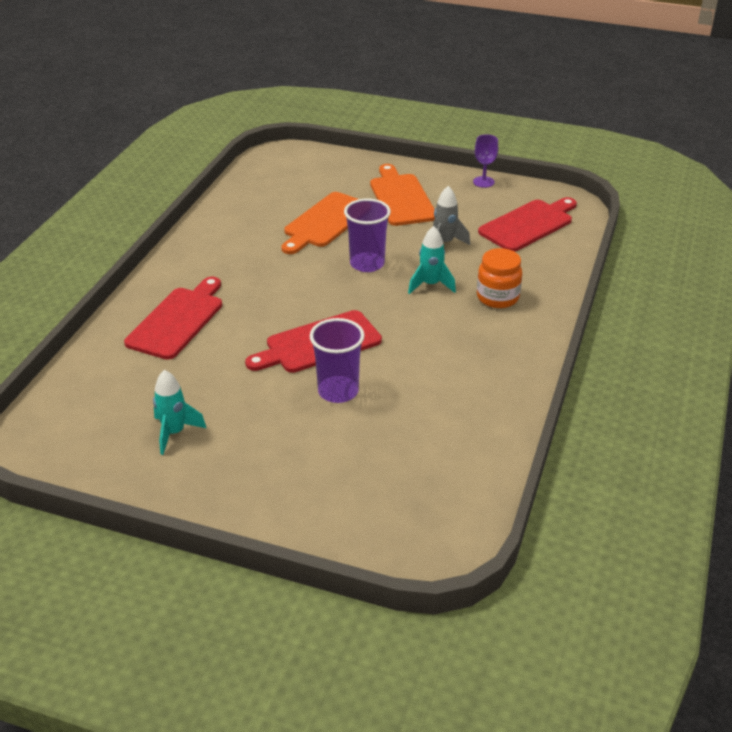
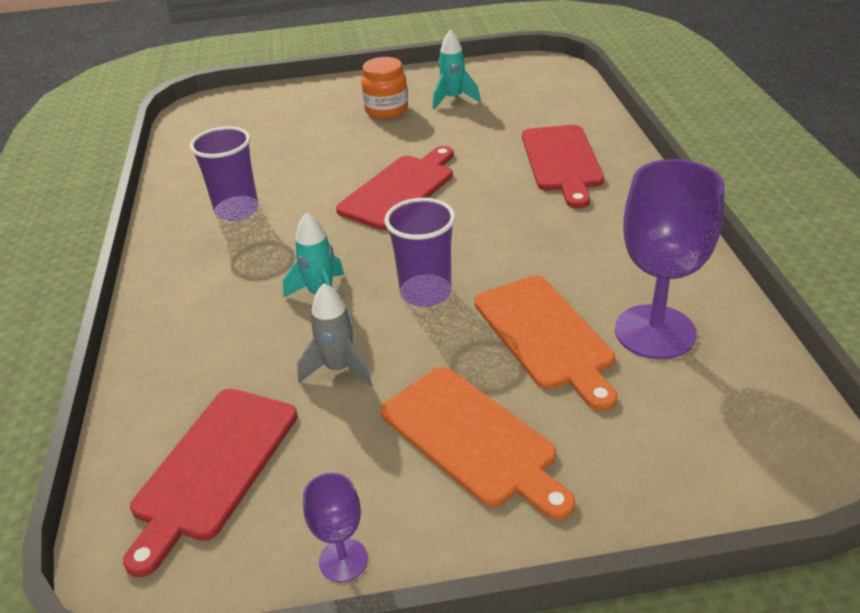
camera: 155 degrees right, 0 degrees up
orange cutting board [282,192,358,254] -> orange cutting board turned 150 degrees clockwise [474,275,617,411]
purple cup [310,318,365,403] -> purple cup moved to [190,126,258,221]
orange jar [477,248,522,308] -> orange jar moved to [361,57,408,119]
none -> purple goblet [615,159,725,359]

